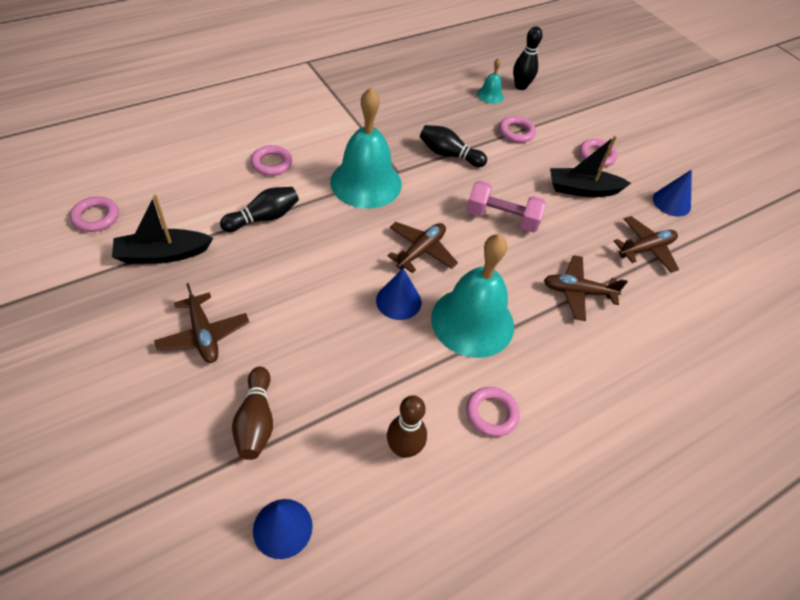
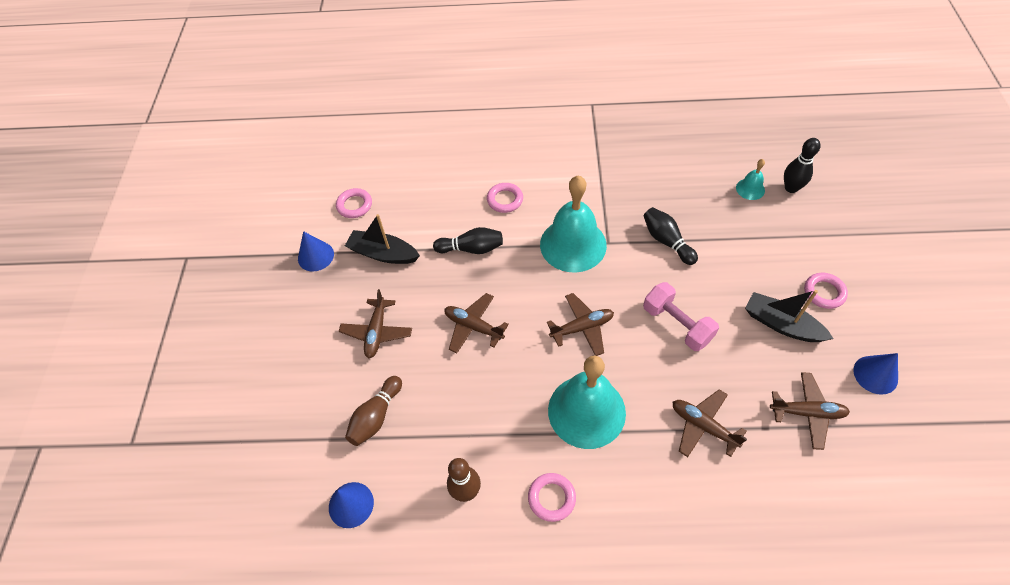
camera: 40 degrees right, 5 degrees up
blue cone [376,268,421,320] -> blue cone moved to [298,231,334,272]
pink ring [499,116,536,143] -> none
none -> brown plane [444,293,509,354]

